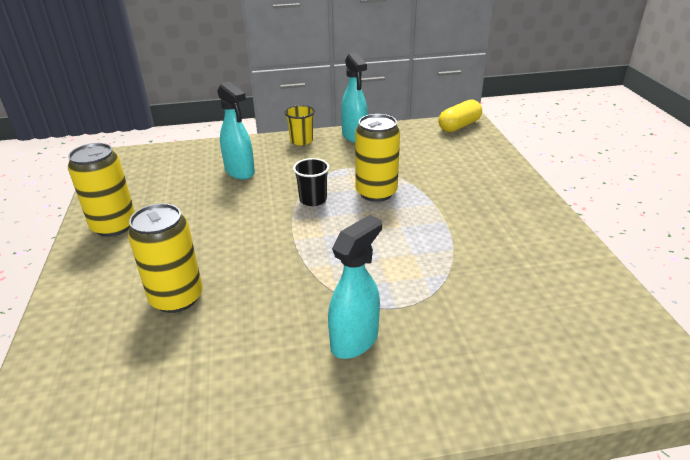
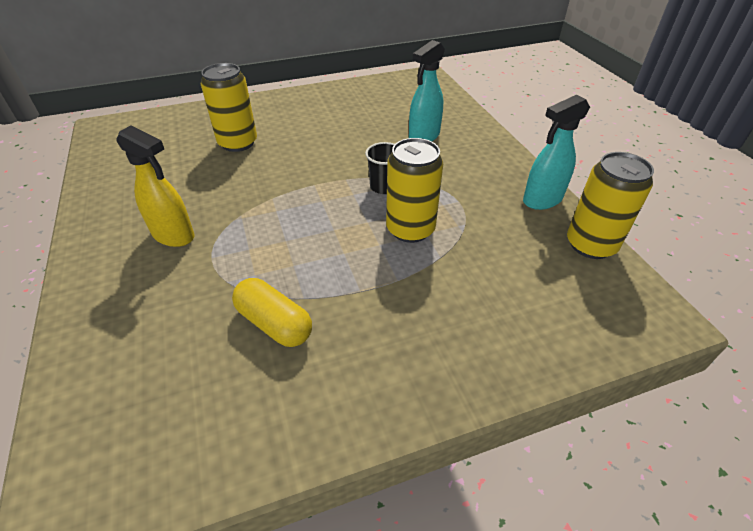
camera: 80 degrees right, 10 degrees up
yellow can [68,143,135,237] -> yellow can moved to [567,152,654,259]
yellow cup [284,105,315,145] -> none
turquoise spray bottle [328,215,382,359] -> yellow spray bottle [116,125,195,247]
yellow capsule [438,99,482,132] -> yellow capsule moved to [232,278,312,347]

